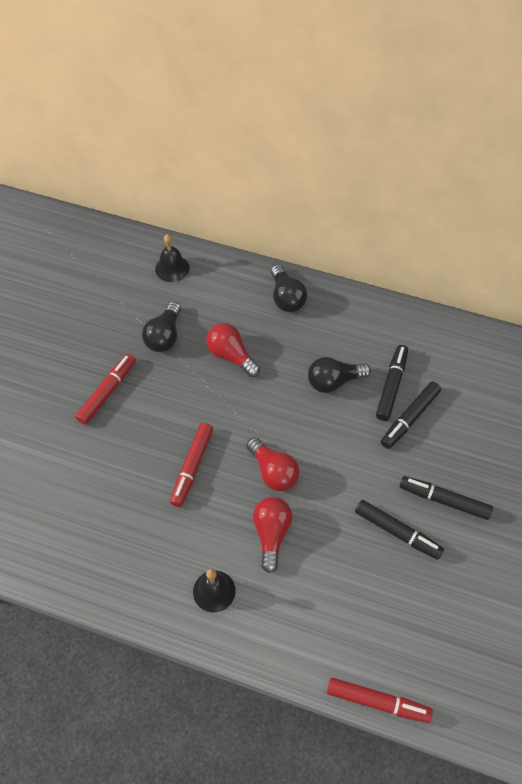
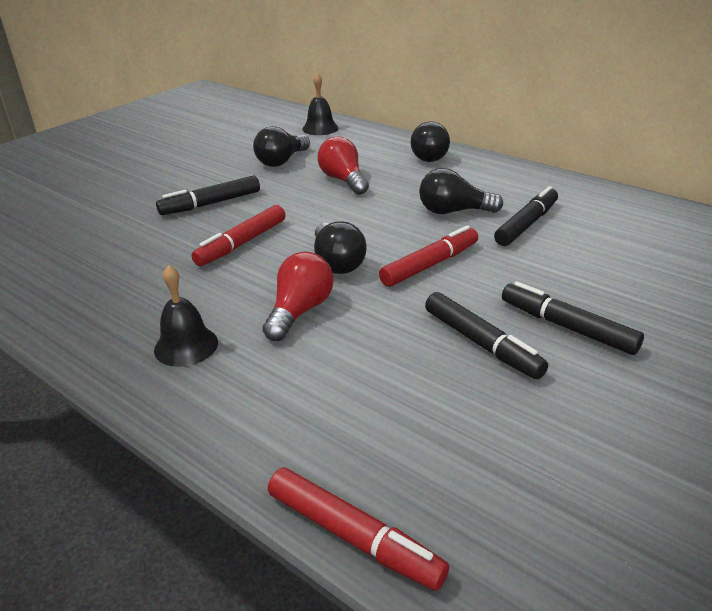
camera: 20 degrees right, 25 degrees down
red marker [75,354,136,425] -> red marker moved to [379,225,478,287]
red light bulb [246,437,300,491] -> black light bulb [314,221,366,274]
black marker [381,381,441,449] -> black marker moved to [156,175,260,215]

